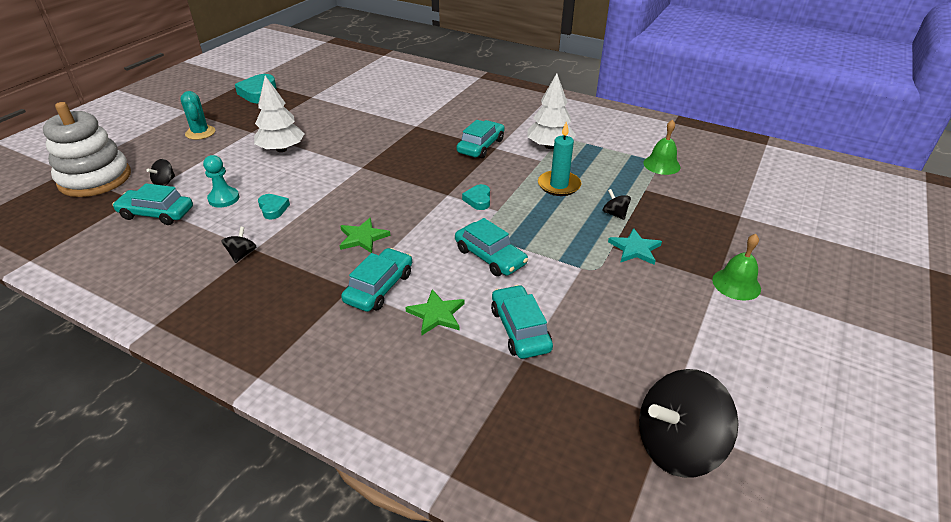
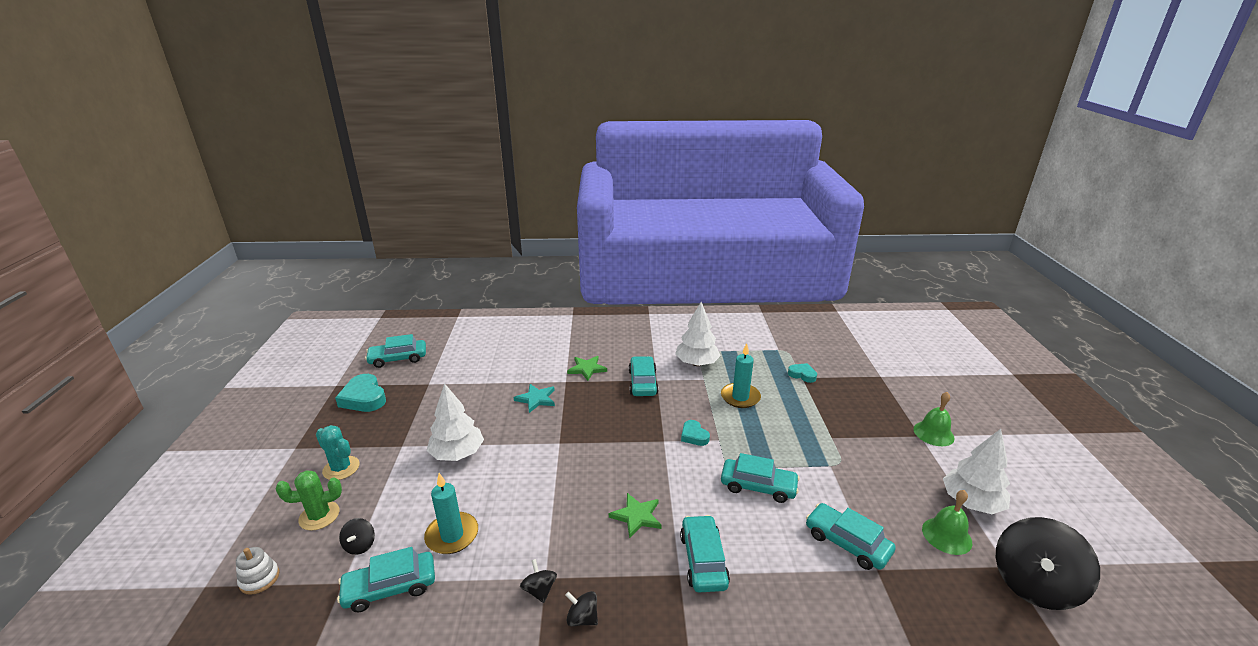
camera: 30 degrees left, 10 degrees down
white stacking toy [43,102,131,197] -> white stacking toy [236,547,279,595], size x0.41
turquoise pawn [203,155,239,207] -> turquoise candle [424,473,478,554]
turquoise heart [258,194,290,220] -> turquoise heart moved to [788,363,817,383]
green star [405,289,464,335] -> green star moved to [567,356,607,381]
black spinning top [603,189,631,220] -> black spinning top moved to [565,591,598,626]
turquoise star [608,228,662,265] -> turquoise star moved to [514,384,555,413]
green bell [643,120,680,175] -> green bell moved to [922,490,972,555]
none -> green cactus [276,470,342,531]
none -> turquoise car [365,334,426,368]
none -> white tree [943,429,1010,514]

